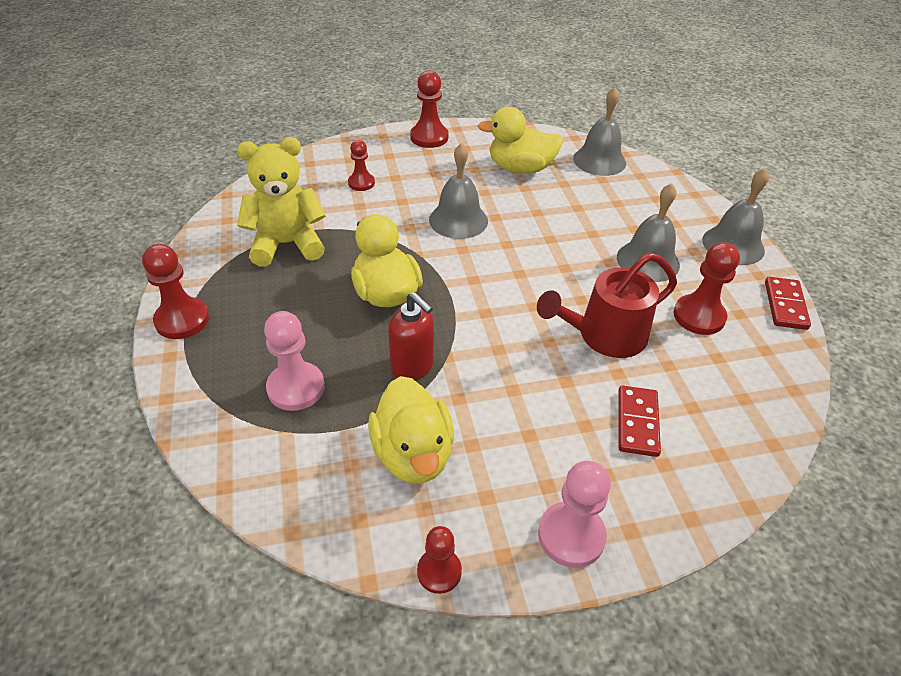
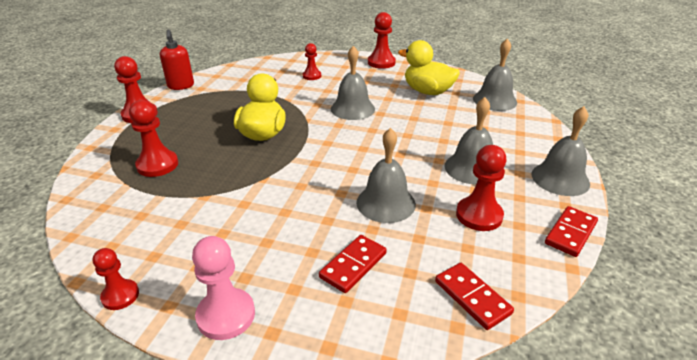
camera: 30 degrees right, 10 degrees down
yellow teddy bear [237,137,326,267] -> none
pink pawn [264,311,325,411] -> red pawn [129,100,178,177]
yellow duck [368,376,454,483] -> none
red soap dispenser [388,292,434,380] -> red soap dispenser moved to [160,30,194,90]
red watering can [537,252,677,358] -> grey bell [356,128,416,223]
none -> red domino [435,263,514,330]

